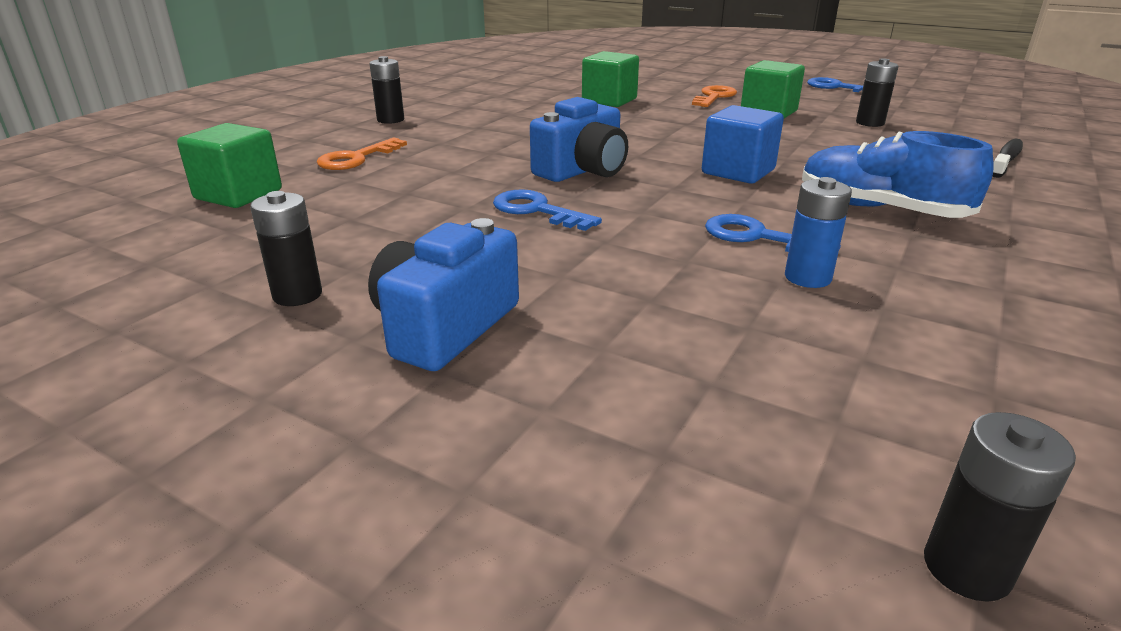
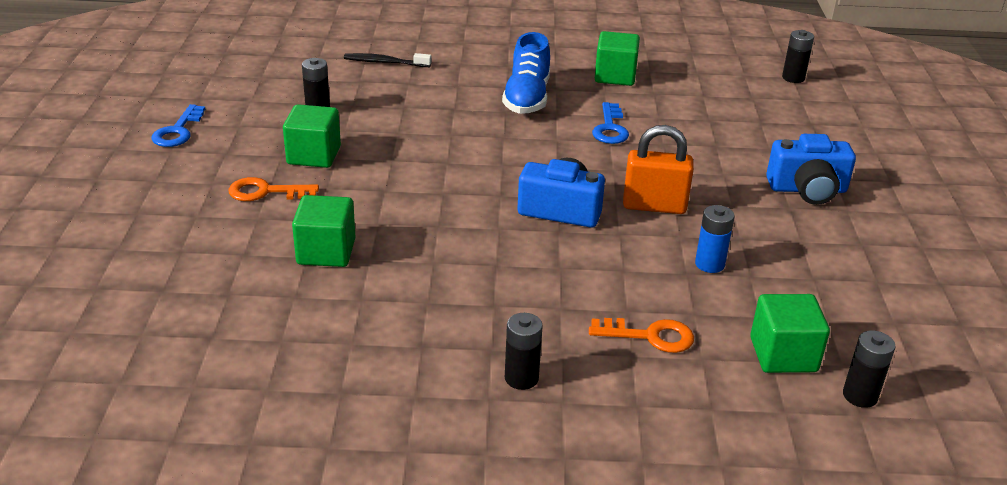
camera: 120 degrees left, 5 degrees up
black battery [250,191,322,306] -> black battery moved to [843,330,896,408]
blue key [493,189,602,231] -> orange padlock [623,125,694,214]
blue cube [702,105,784,184] -> none
blue battery [785,177,852,288] -> blue battery moved to [695,205,735,273]
none -> green cube [595,31,640,86]

